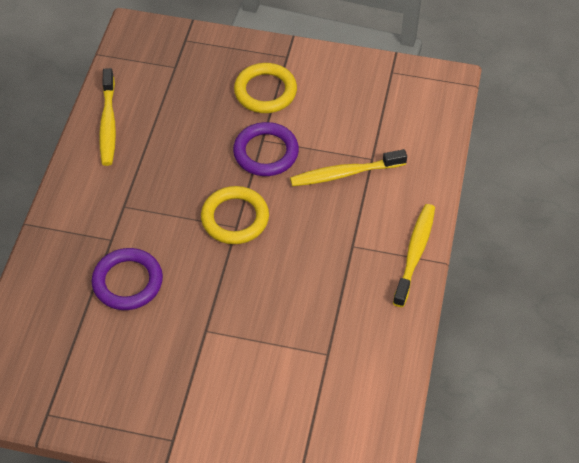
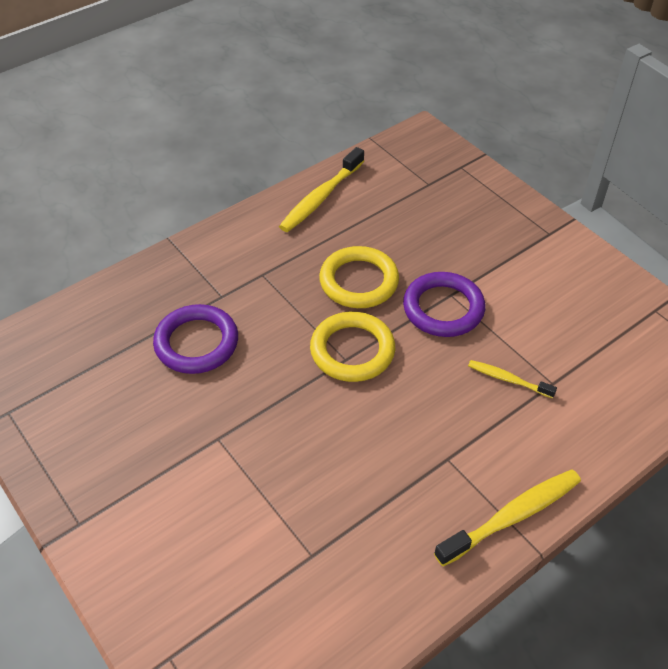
camera: 40 degrees right, 5 degrees down
yellow ring [234,63,297,113] -> yellow ring moved to [319,246,399,308]
yellow toothbrush [290,149,407,186] -> yellow toothbrush [468,360,557,398], size x0.57

